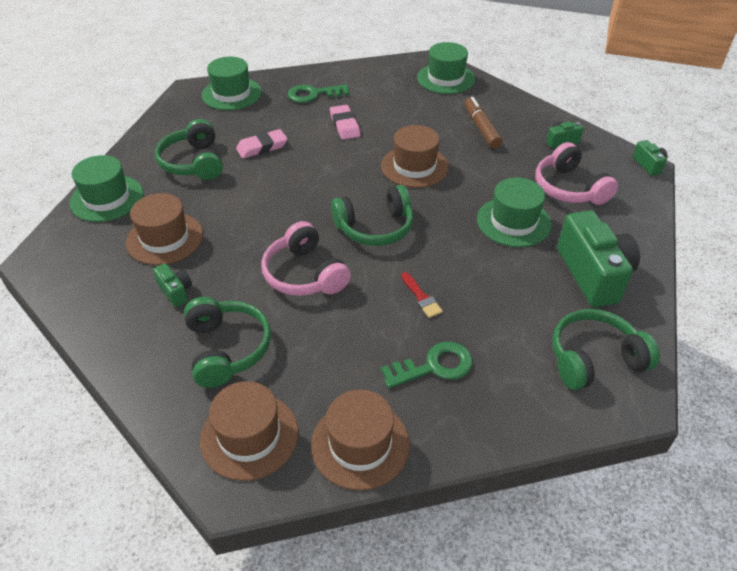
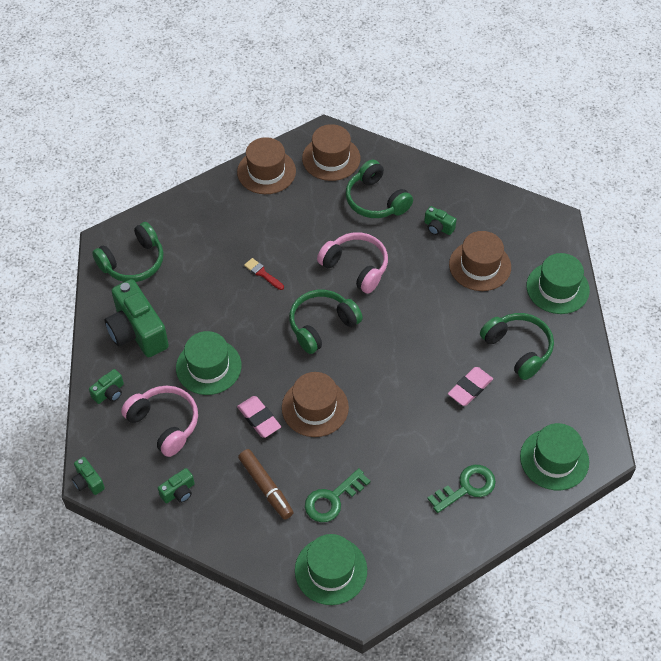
camera: 160 degrees right, 10 degrees up
pink eraser [330,105,361,140] -> pink eraser moved to [237,396,281,438]
green key [381,341,473,389] -> green key moved to [305,468,371,522]
none -> green camera [89,369,124,404]

